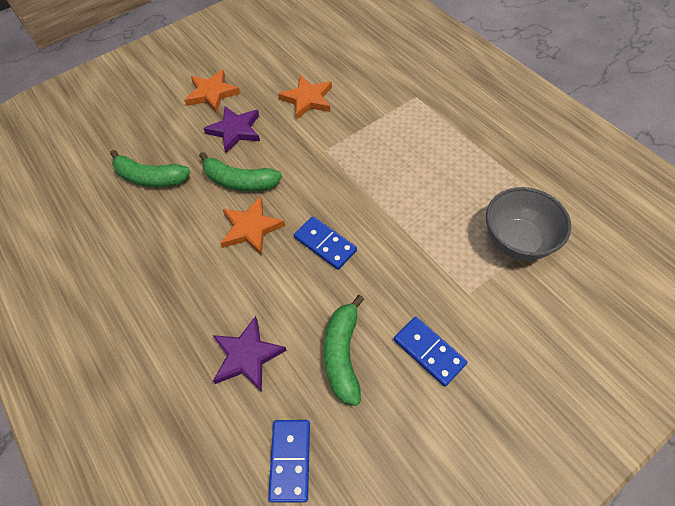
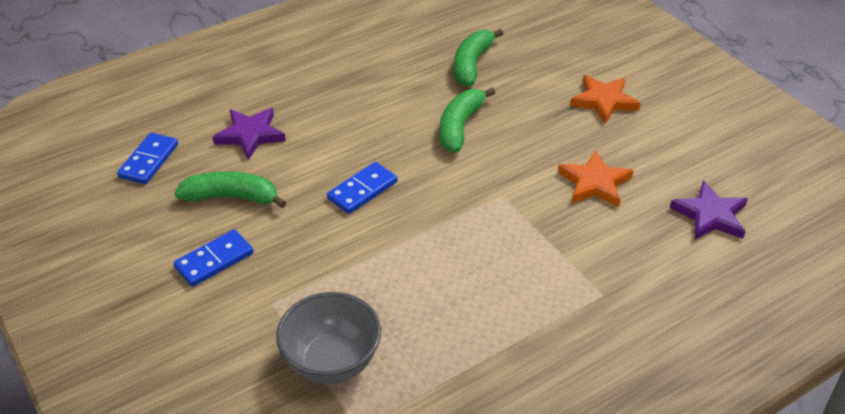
camera: 90 degrees right, 15 degrees down
purple star [203,106,260,153] -> purple star moved to [670,181,748,240]
orange star [221,196,285,256] -> none
blue domino [268,420,310,503] -> blue domino turned 75 degrees counterclockwise [117,133,178,184]

